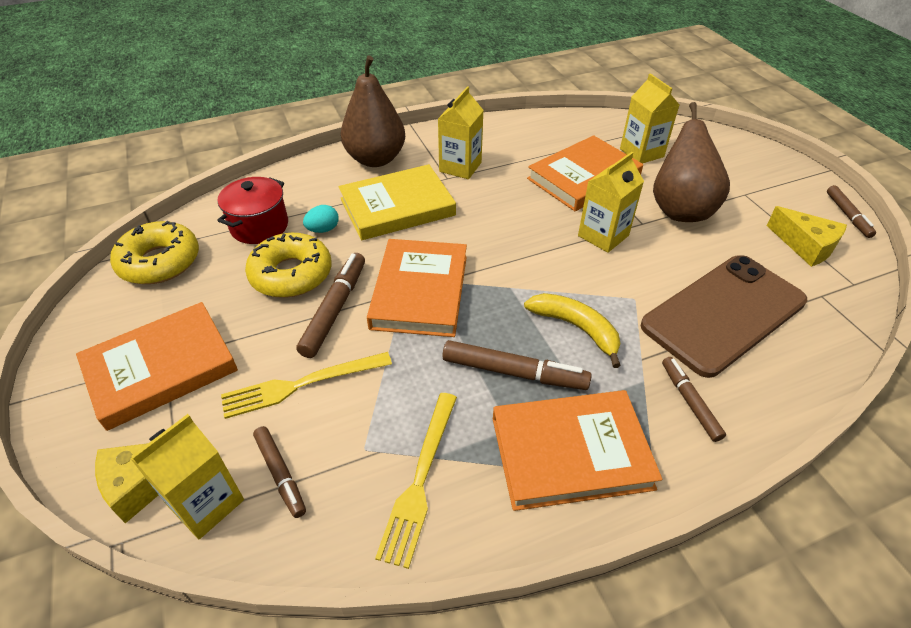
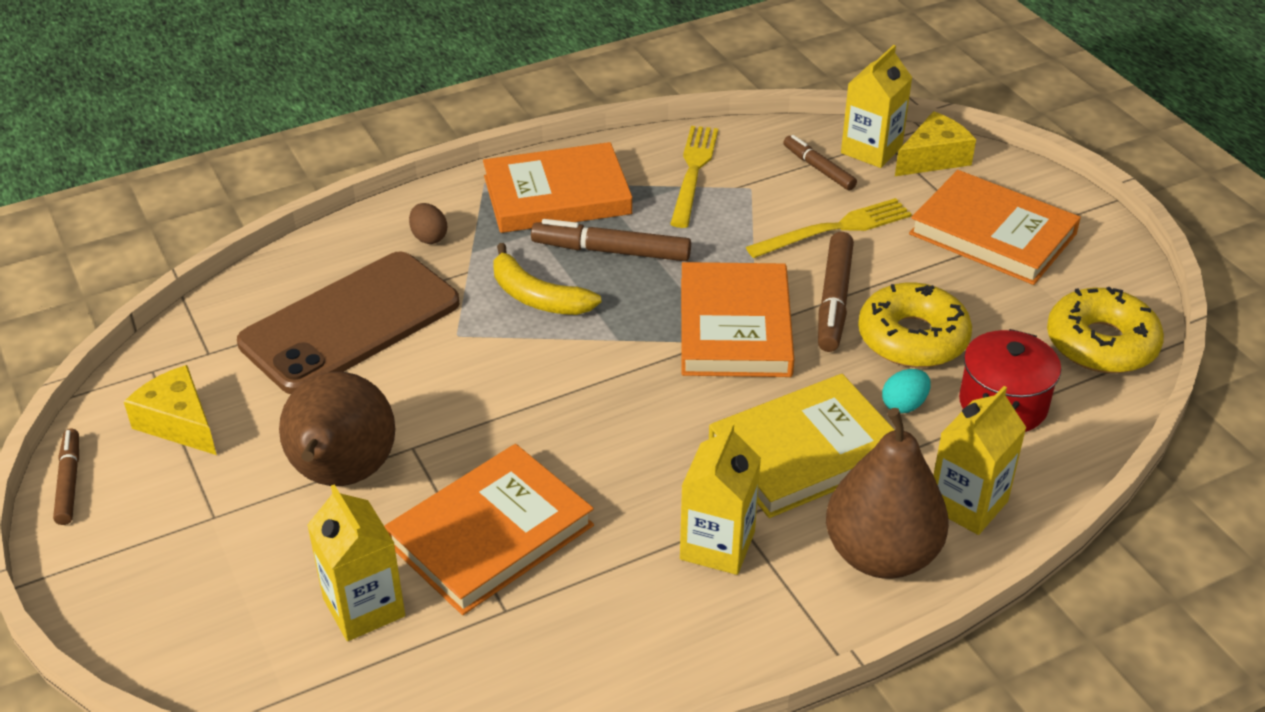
camera: 175 degrees right, 5 degrees down
orange book [76,302,238,431] -> orange book turned 75 degrees clockwise [909,170,1081,285]
yellow carton [578,152,644,253] -> yellow carton moved to [933,386,1026,535]
brown marker [662,357,726,442] -> brown egg [409,203,447,244]

